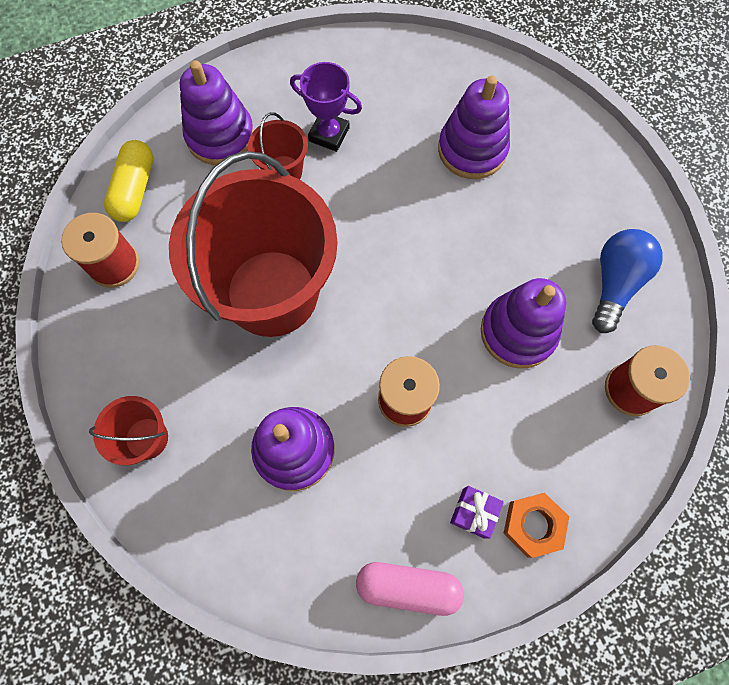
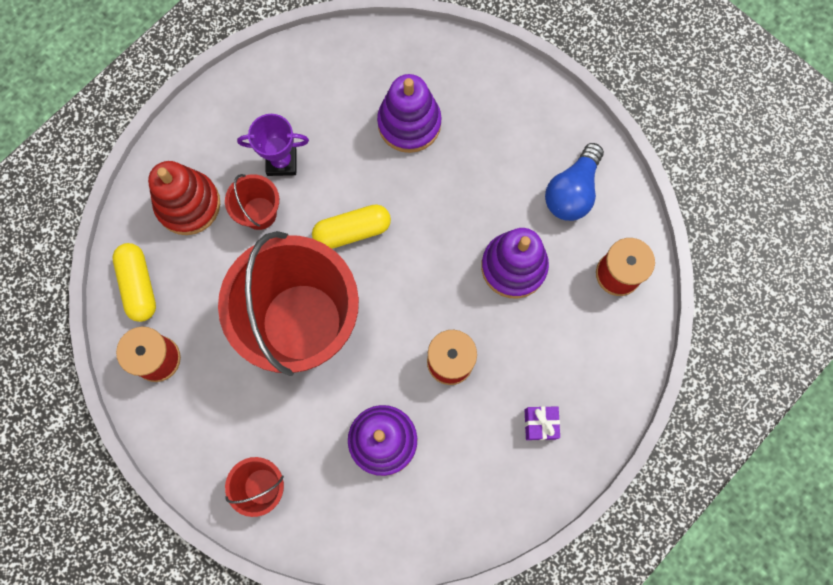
camera: 25 degrees left, 5 degrees up
purple stacking toy [180,60,254,165] -> red stacking toy [148,161,220,235]
pink capsule [356,562,464,616] -> none
orange nut [504,493,569,558] -> none
blue light bulb [592,229,663,333] -> blue light bulb turned 150 degrees counterclockwise [545,143,604,221]
none -> yellow capsule [312,204,391,249]

